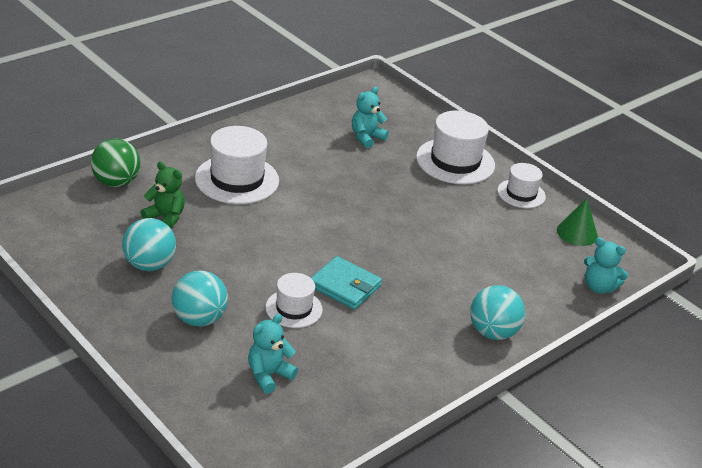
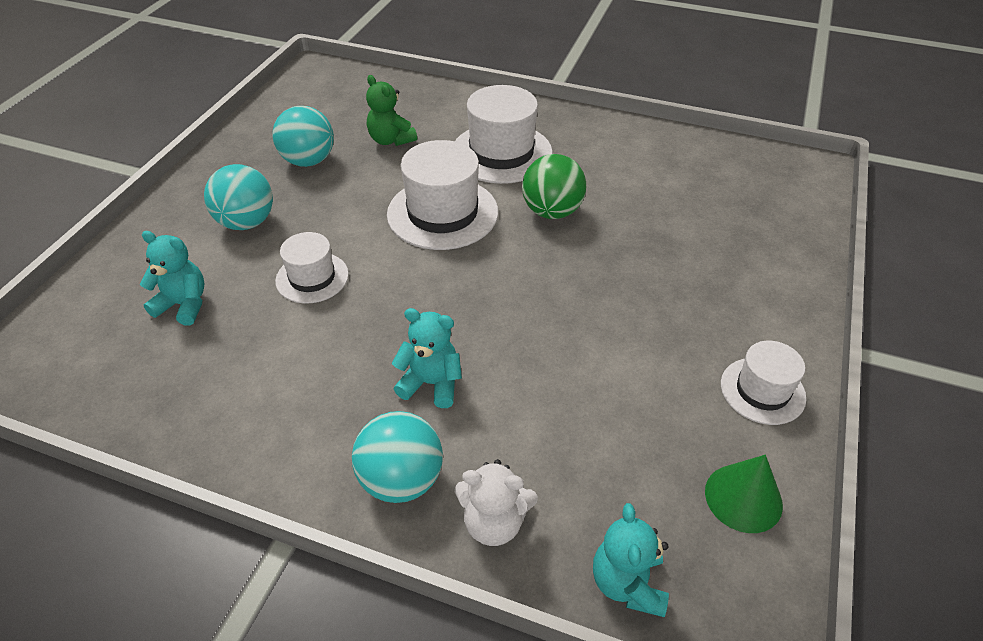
camera: 65 degrees right, 10 degrees up
green ball [91,138,140,187] -> green ball moved to [522,154,586,219]
green teddy bear [141,161,185,228] -> green teddy bear turned 135 degrees clockwise [366,75,417,146]
turquoise wallet [311,256,382,310] -> none
turquoise teddy bear [352,87,389,148] -> turquoise teddy bear moved to [392,308,462,408]
white hat [416,110,495,184] -> white hat moved to [387,140,498,250]
none -> white teddy bear [455,459,538,546]

